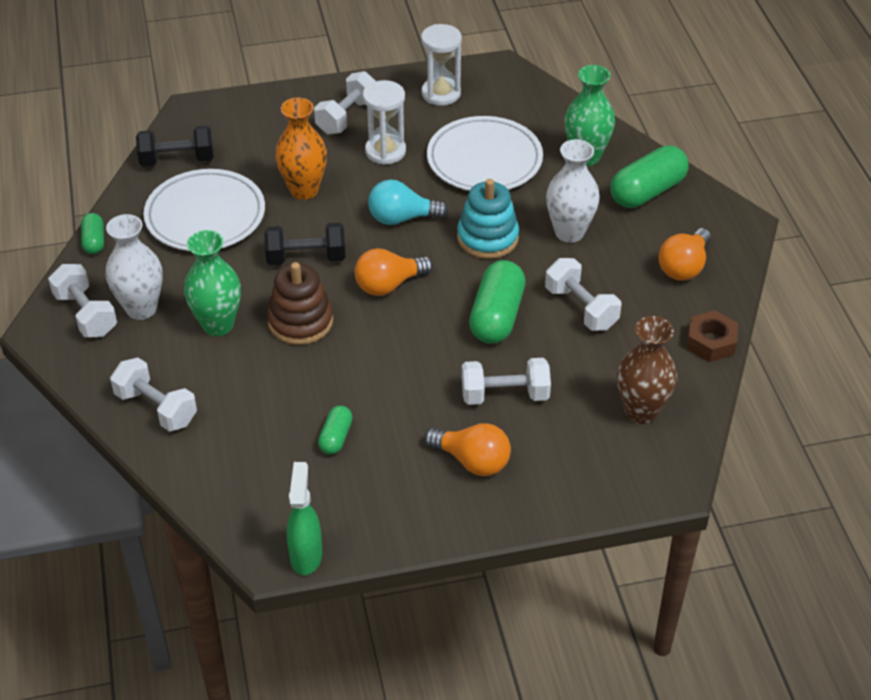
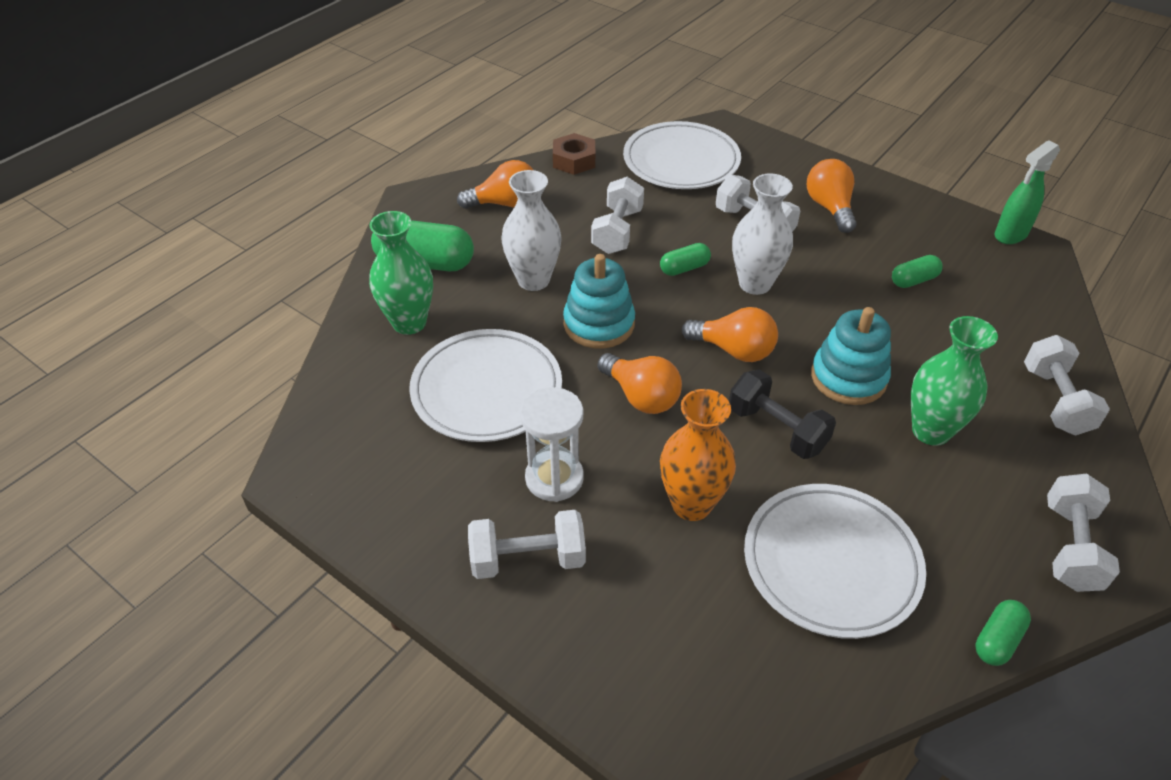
camera: 130 degrees left, 0 degrees up
white vase [106,214,163,320] -> white vase moved to [732,173,793,295]
black dumbbell [136,125,214,167] -> none
brown stacking toy [267,262,333,345] -> turquoise stacking toy [811,307,891,405]
turquoise light bulb [368,180,449,225] -> orange light bulb [598,353,682,414]
white hourglass [421,24,462,106] -> none
green capsule [469,260,525,344] -> green capsule [660,243,711,276], size x0.53
brown vase [617,316,677,424] -> white plate [623,121,741,189]

